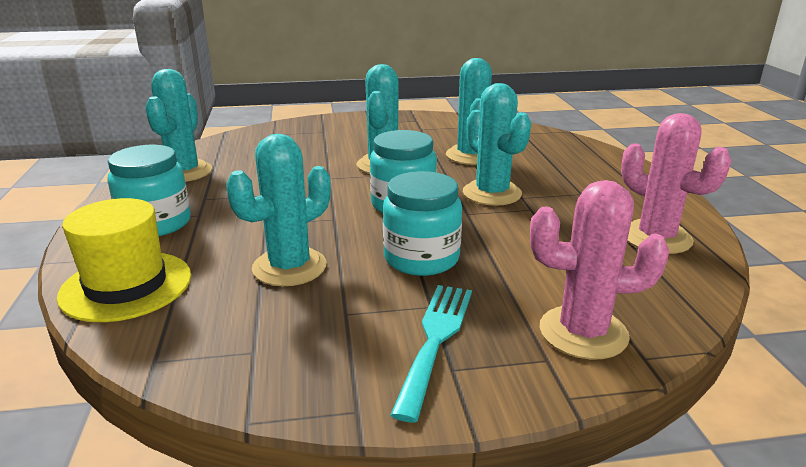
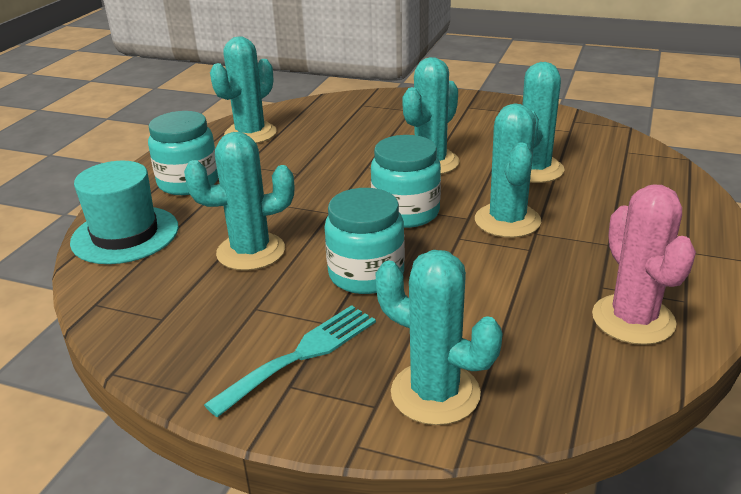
camera: 30 degrees right, 5 degrees up
yellow hat [57,198,191,322] -> turquoise hat [70,161,179,264]
pink cactus [530,180,669,360] -> turquoise cactus [375,250,503,425]

